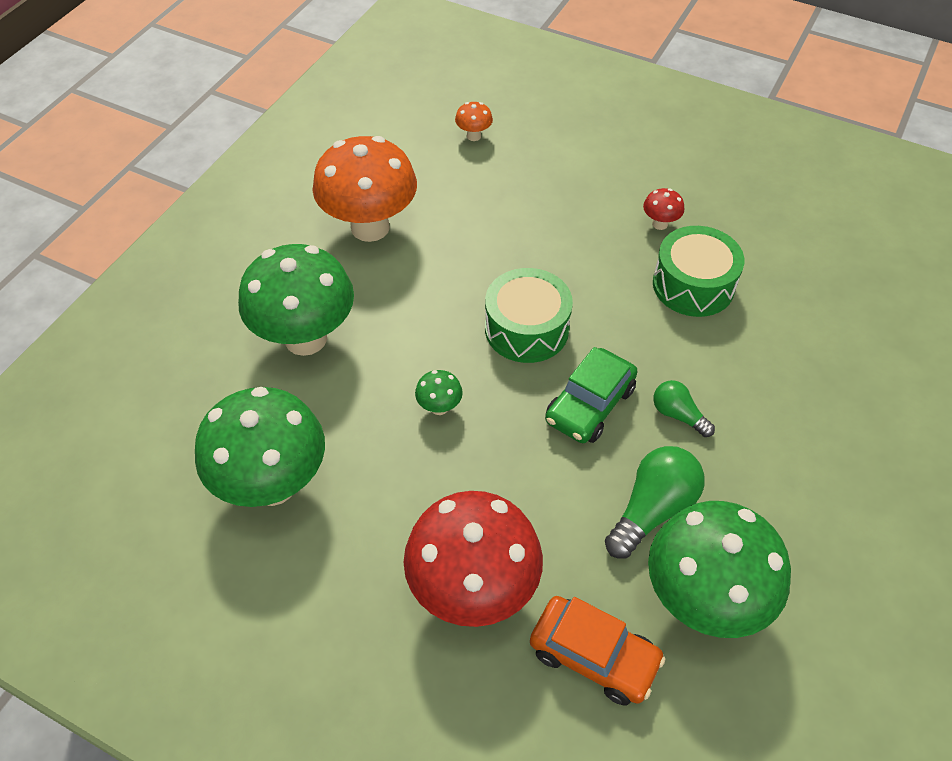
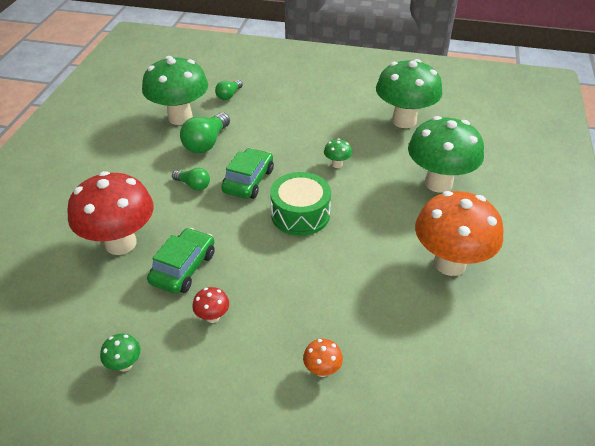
camera: 165 degrees right, 10 degrees down
red mushroom [403,491,543,627] -> red mushroom moved to [67,171,154,255]
orange mushroom [455,102,493,141] -> orange mushroom moved to [303,339,343,377]
orange car [530,596,666,706] -> green light bulb [215,80,243,100]
green drum [653,226,744,317] -> green car [147,228,215,294]
none -> green mushroom [100,333,141,372]

